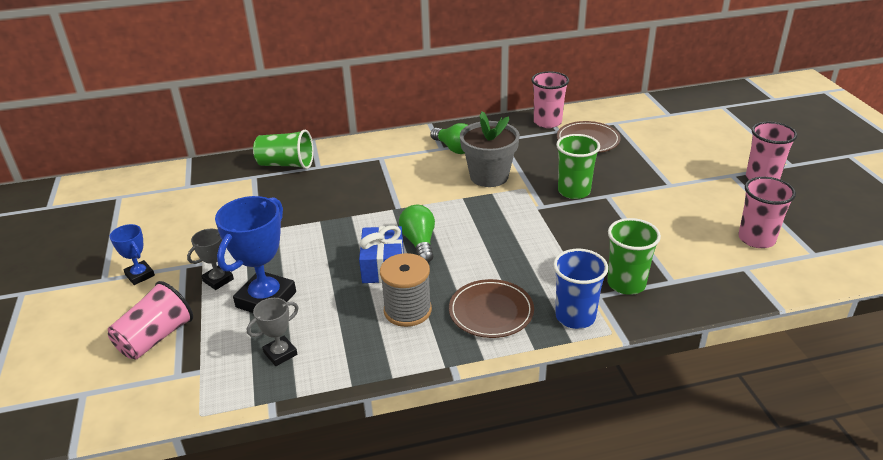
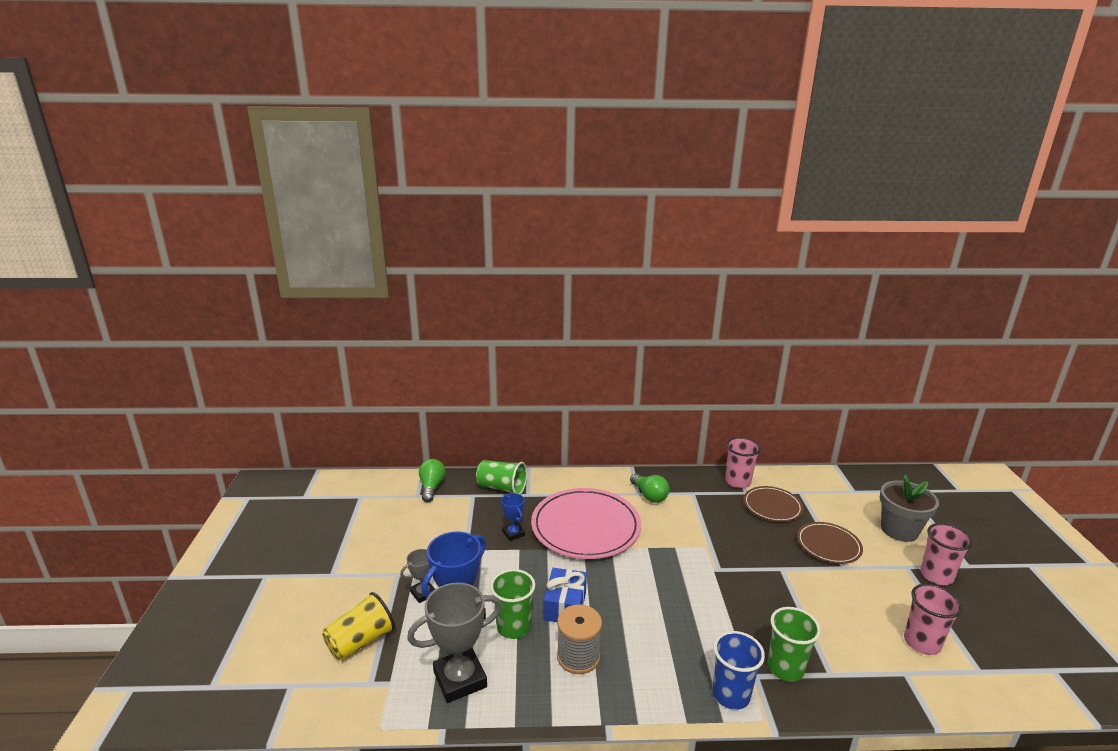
camera: 10 degrees right, 10 degrees down
pink cup [108,281,193,360] -> yellow cup [322,592,395,661]
blue trophy [110,224,155,285] -> blue trophy moved to [501,493,525,541]
grey trophy [247,298,299,366] -> grey trophy [407,582,502,703], size x1.90
green light bulb [399,205,435,263] -> green light bulb moved to [419,459,446,502]
brown plate [449,279,534,338] -> brown plate moved to [797,522,863,564]
grey flower pot [460,111,520,187] -> grey flower pot moved to [880,474,939,542]
green cup [556,134,600,199] -> green cup moved to [490,569,535,639]
none -> pink plate [531,488,641,559]

